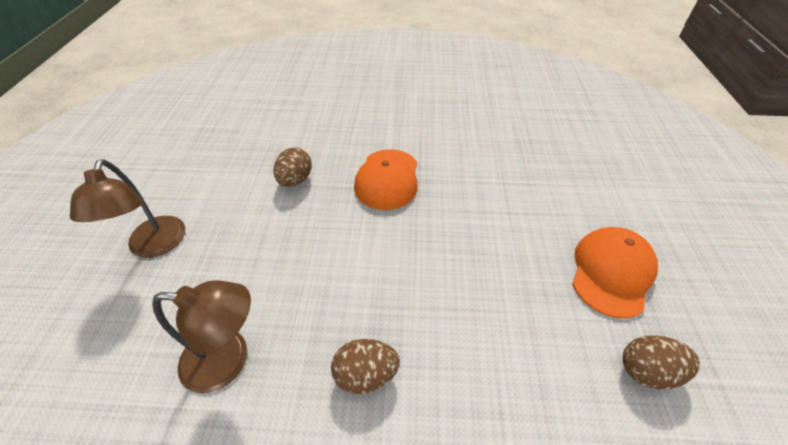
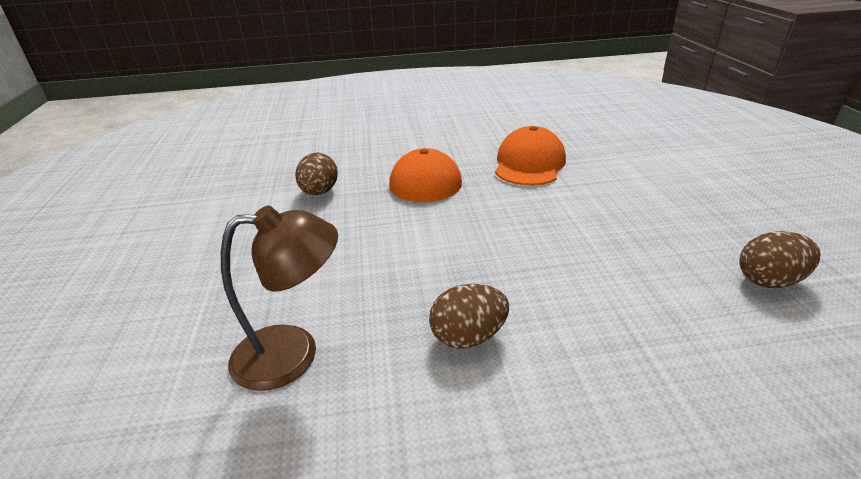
camera: 10 degrees left, 15 degrees down
brown lamp [70,159,185,258] -> none
orange cap [572,227,658,318] -> orange cap moved to [495,126,566,186]

